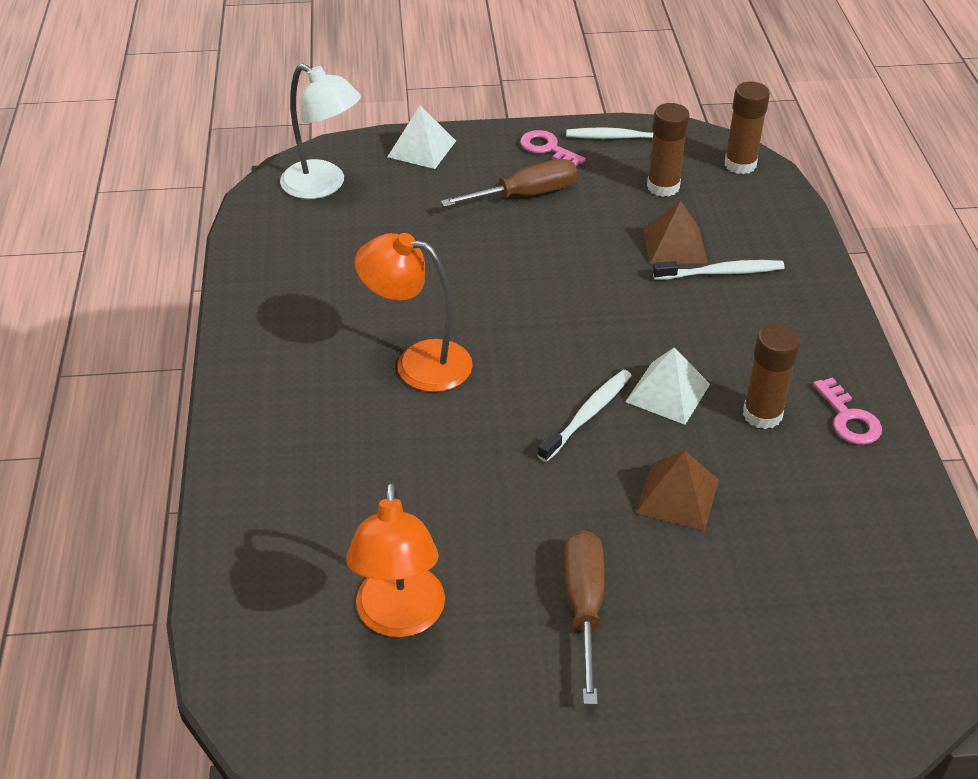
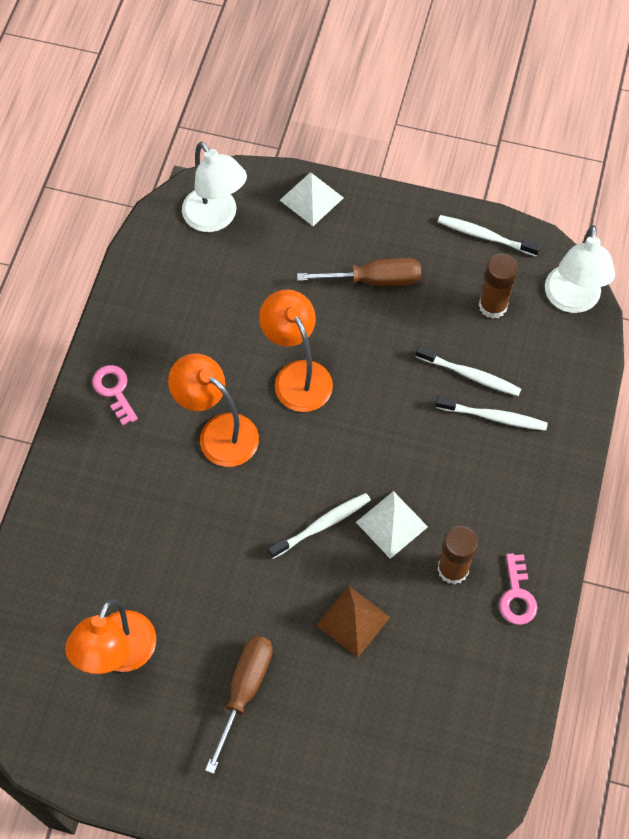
camera: 20 degrees right, 20 degrees up
pink key [520,130,586,166] -> pink key moved to [92,365,138,425]
brown pyramid [643,201,707,264] -> white toothbrush [416,345,521,396]
brown glue stick [725,82,770,174] -> white lamp [545,225,615,313]
none -> orange lamp [259,289,333,412]

